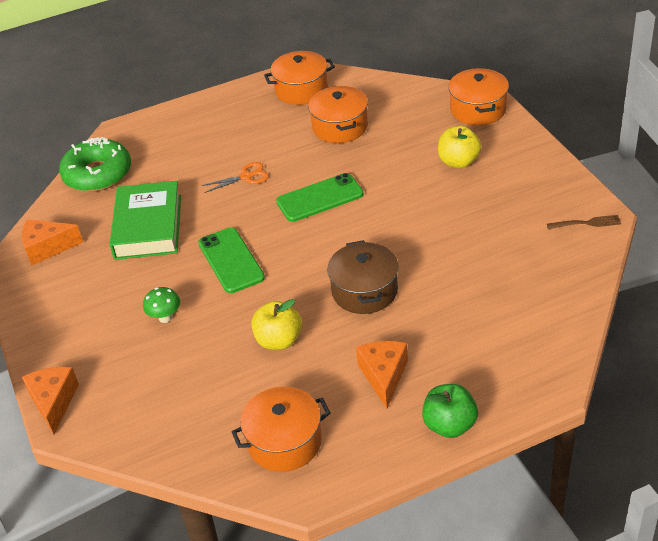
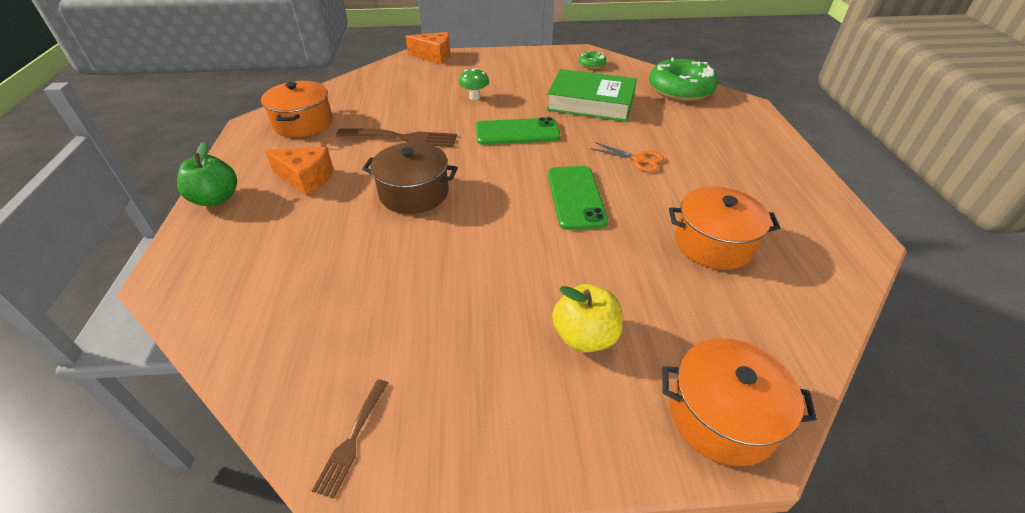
camera: 105 degrees right, 0 degrees up
orange cheese [22,219,83,265] -> green donut [578,51,607,69]
orange scissors [201,162,269,193] -> orange scissors turned 60 degrees counterclockwise [590,142,664,172]
yellow apple [251,299,302,350] -> brown fork [336,129,457,147]
orange pot [264,51,335,105] -> none

